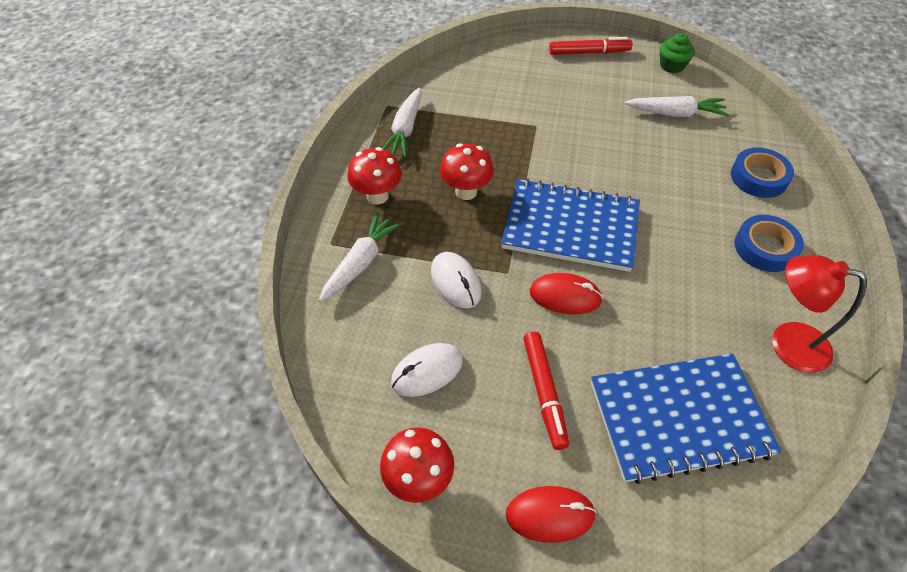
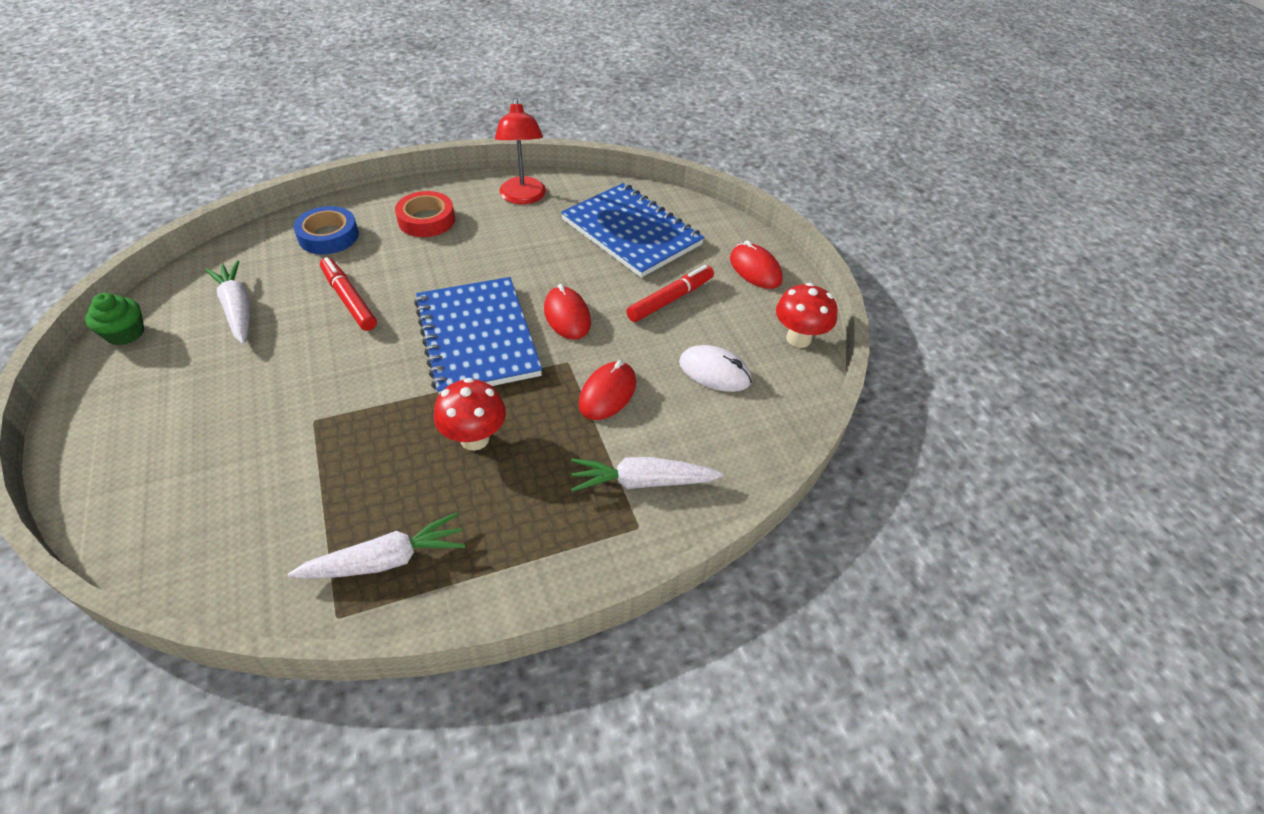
camera: 125 degrees left, 5 degrees down
red mushroom [347,147,402,205] -> none
white mouse [431,252,482,308] -> red mouse [579,360,636,420]
red marker [549,37,633,55] -> red marker moved to [320,257,377,331]
blue tape [734,215,804,272] -> red tape [395,191,455,237]

